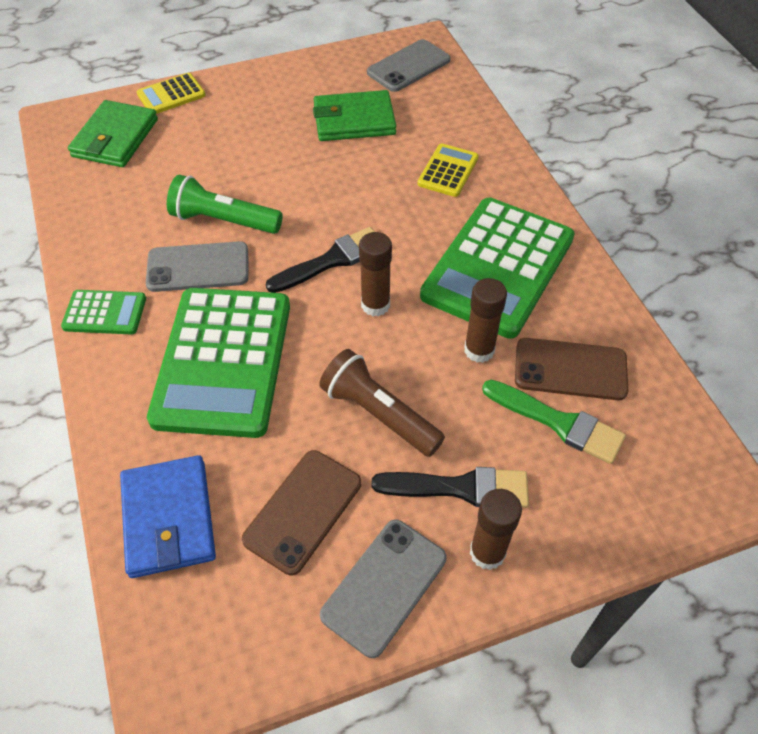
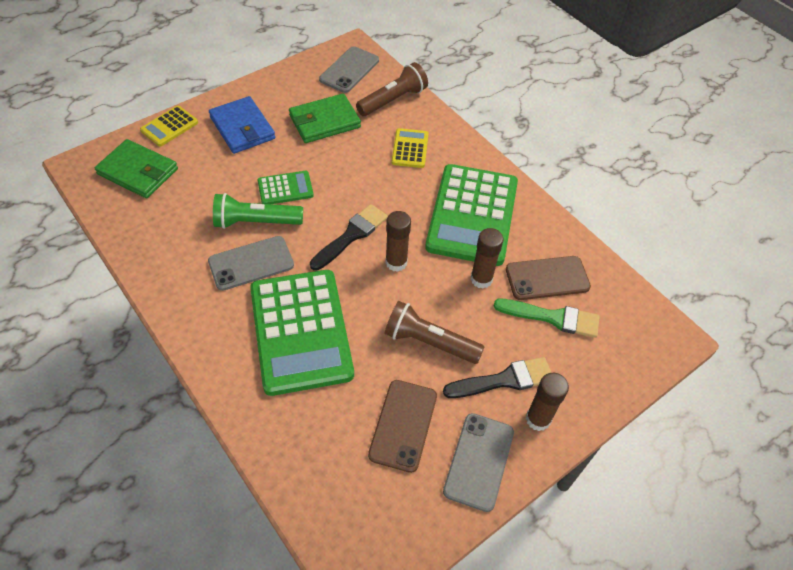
camera: 20 degrees left, 0 degrees up
green calculator [61,290,146,335] -> green calculator moved to [258,171,314,204]
green wallet [68,100,158,167] -> green wallet turned 60 degrees counterclockwise [95,139,178,198]
blue wallet [120,455,216,578] -> blue wallet moved to [209,96,275,154]
none -> brown flashlight [356,62,428,116]

